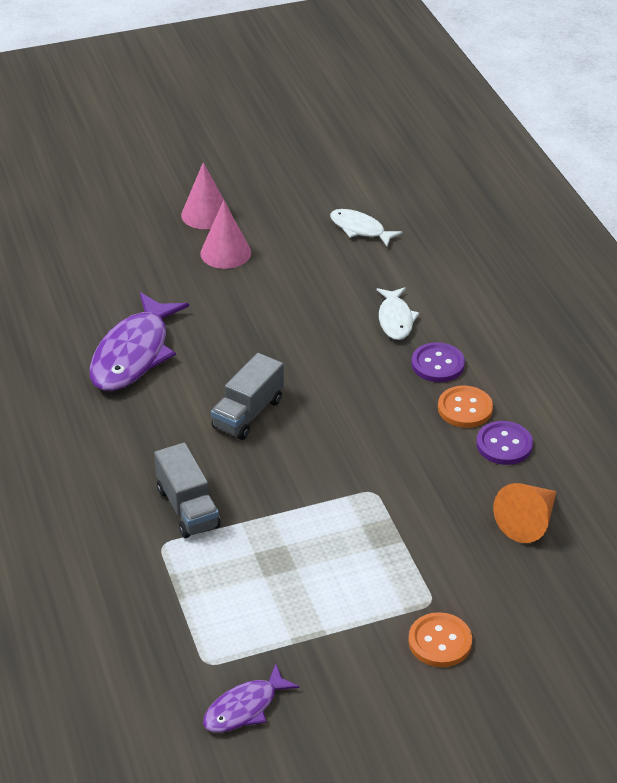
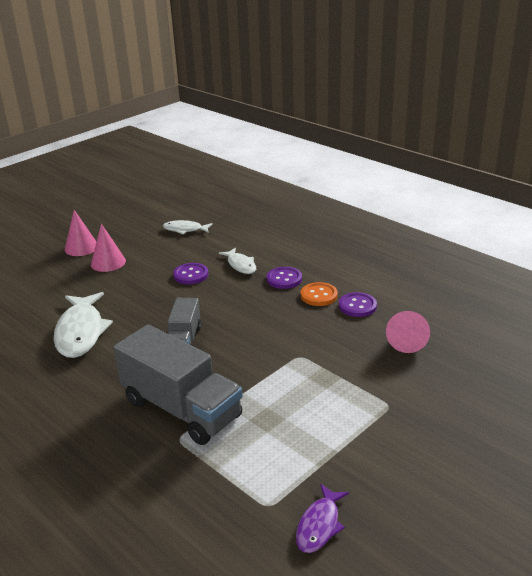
camera: 25 degrees left, 10 degrees down
purple fish [89,292,189,391] -> white fish [54,292,113,358]
grey truck [154,443,221,538] -> grey truck [114,325,243,445], size x1.82
orange button [408,612,472,667] -> none
orange cone [493,483,557,543] -> pink cone [386,311,430,353]
none -> purple button [173,263,208,284]

